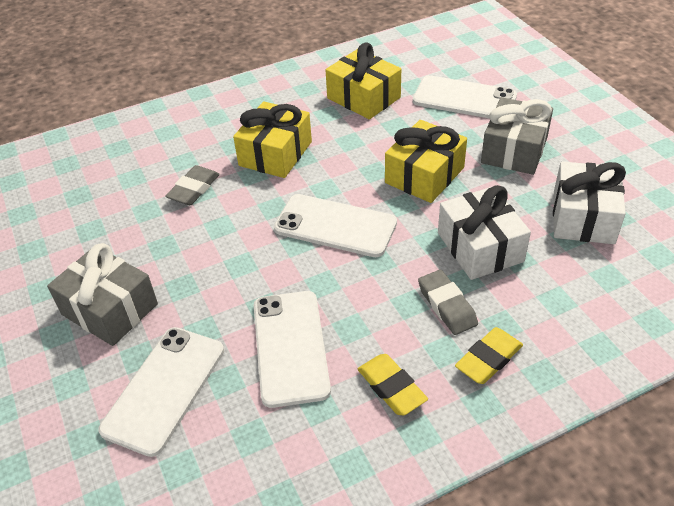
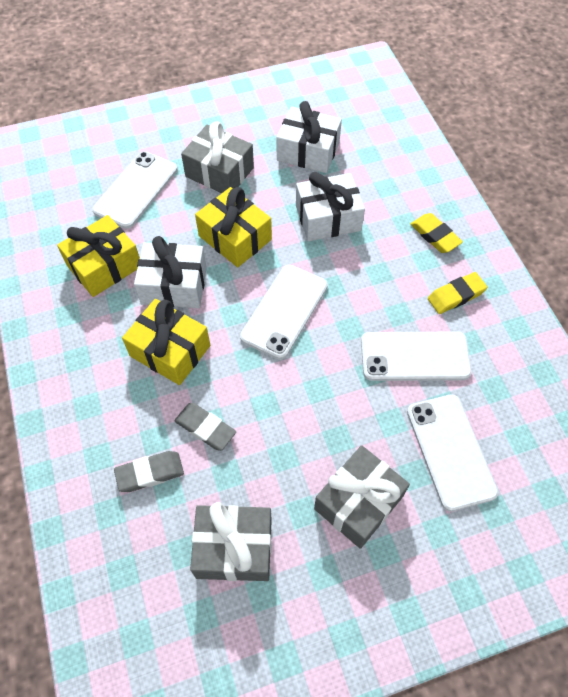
camera: 85 degrees left, 15 degrees up
white phone [98,327,224,457] -> white phone turned 45 degrees clockwise [407,394,498,511]
grey eraser [418,270,478,335] -> grey eraser moved to [114,451,184,492]
none -> white gift [134,236,207,308]
none -> grey gift [190,502,272,581]

